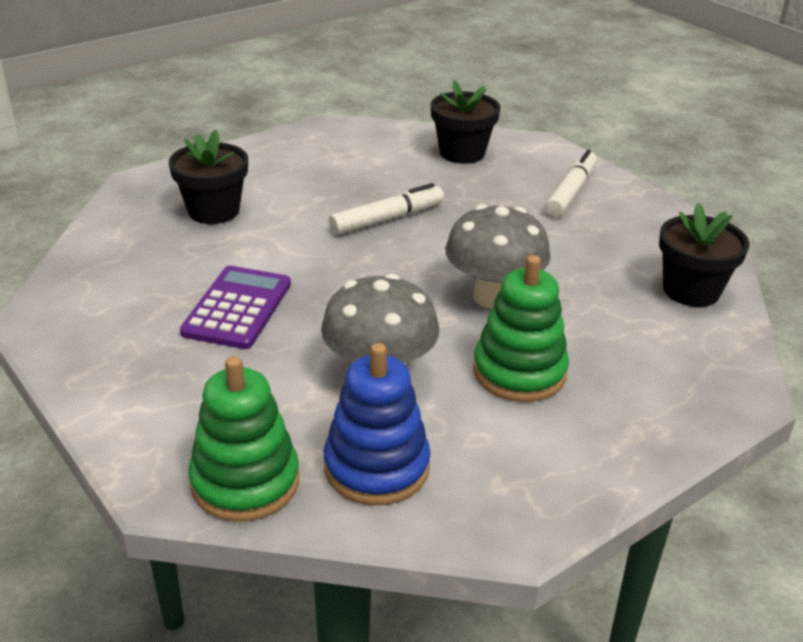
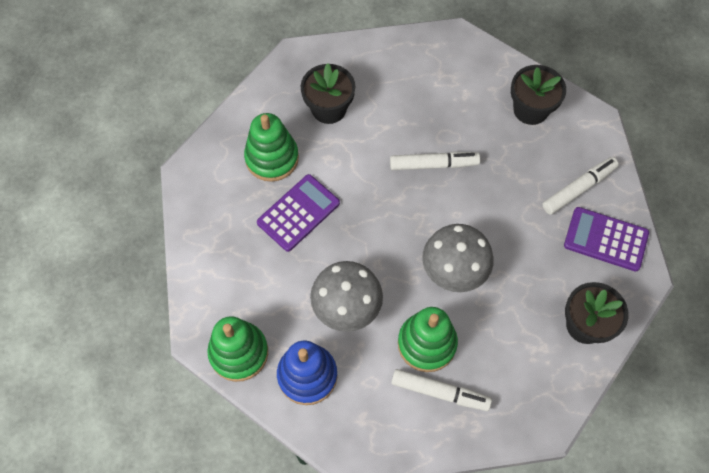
camera: 30 degrees right, 30 degrees up
none -> green stacking toy [244,113,299,182]
none -> white marker [391,369,492,411]
none -> purple calculator [564,207,649,272]

